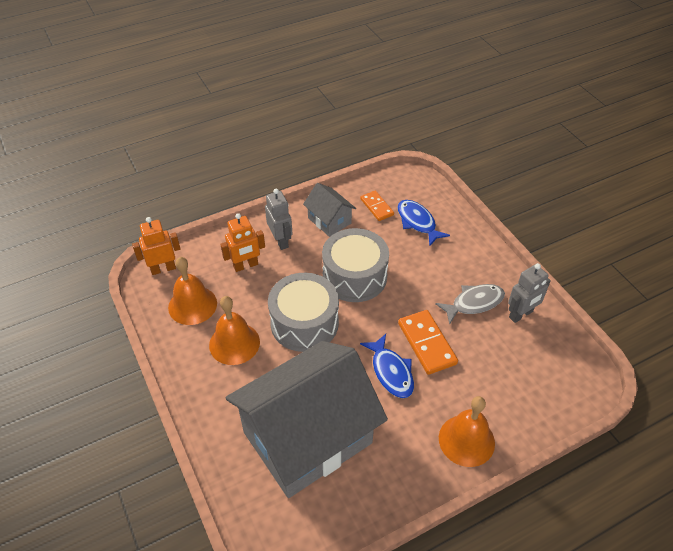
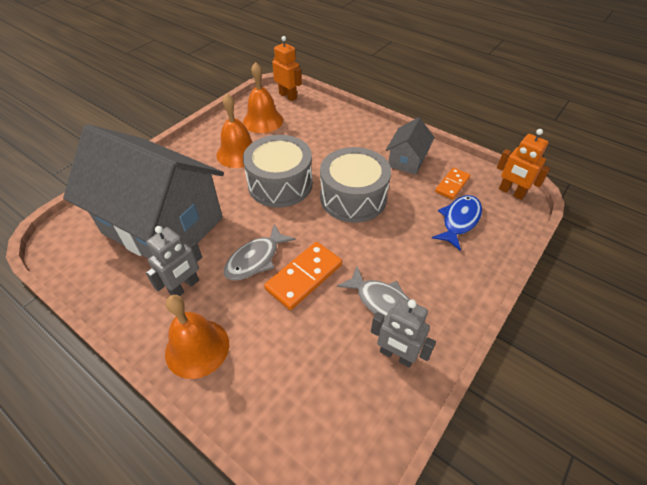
camera: 65 degrees right, 0 degrees up
orange robot [220,213,265,272] -> orange robot moved to [497,129,550,200]
grey robot [265,189,292,250] -> grey robot moved to [146,226,202,296]
blue fish [360,334,414,398] -> grey fish [224,225,296,280]

